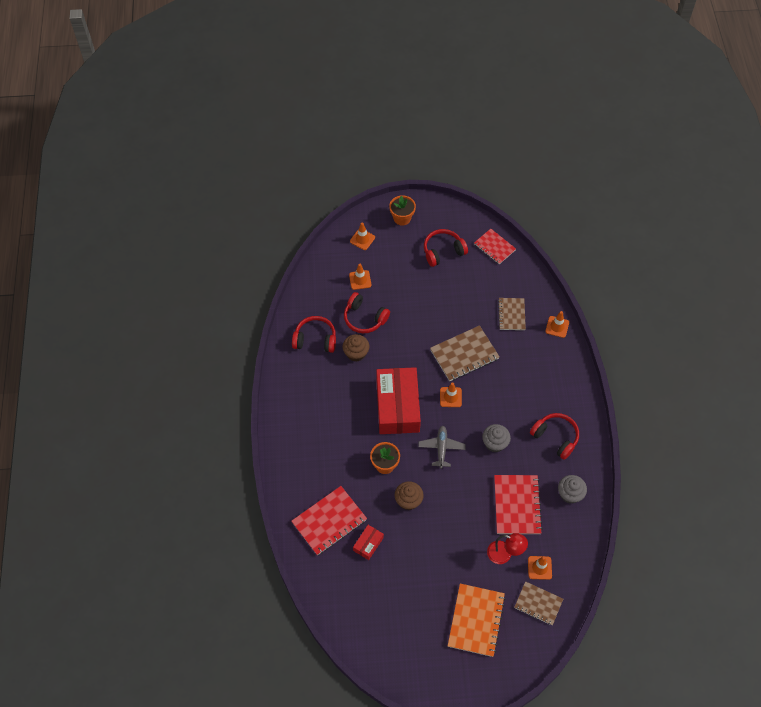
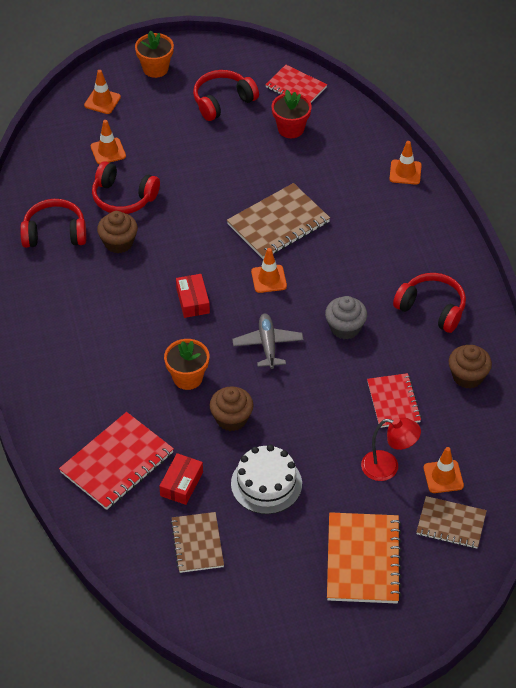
camera: 10 degrees left, 10 degrees down
red box [376,367,421,434] -> red box [176,274,210,318], size x0.44
red notebook [494,475,543,534] -> red notebook [367,373,422,428], size x0.64
brown notebook [498,298,526,330] -> brown notebook moved to [171,512,224,573]
grey cupcake [558,475,587,504] -> brown cupcake [449,345,492,388]
none -> white cake [231,445,302,514]
none -> red flower pot [271,90,312,138]

